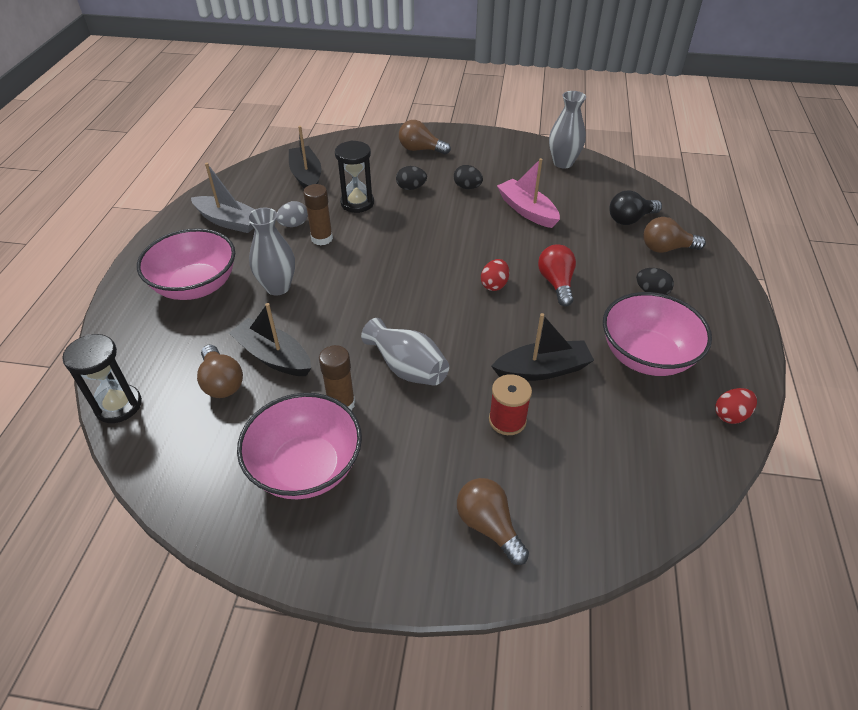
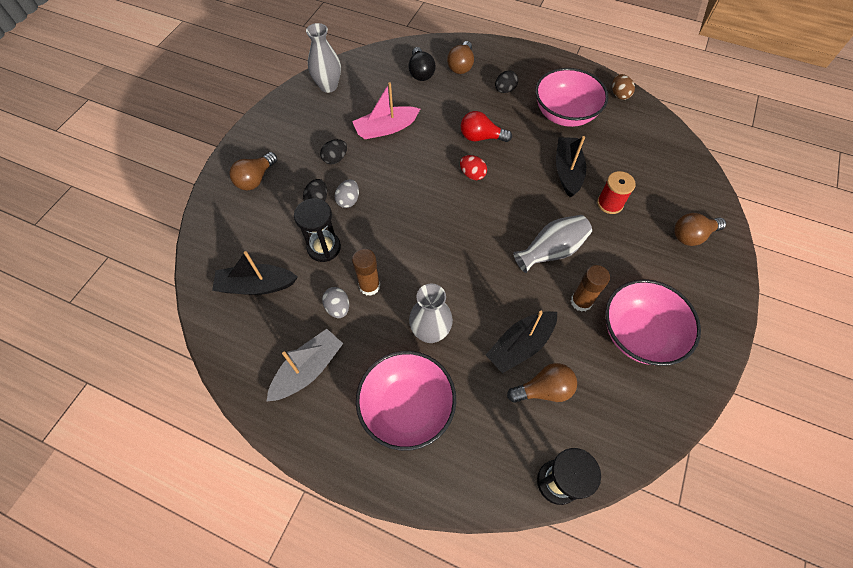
camera: 75 degrees left, 15 degrees up
red egg [715,388,757,424] -> brown egg [612,74,635,100]
none -> grey egg [335,179,359,208]

